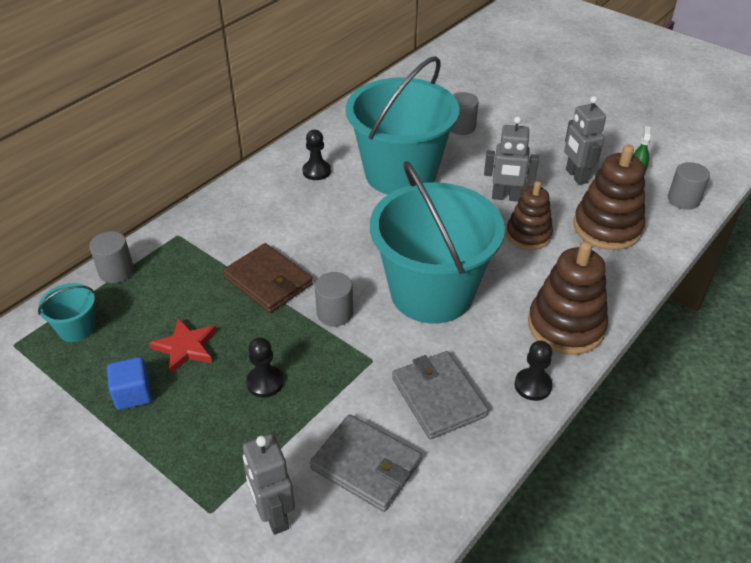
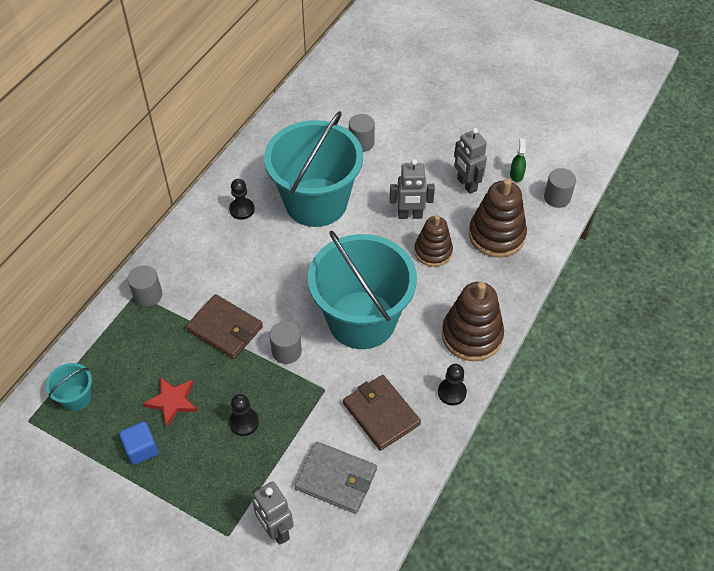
camera: 10 degrees left, 10 degrees up
grey cylinder [89,231,134,283] -> grey cylinder moved to [128,265,162,307]
grey wallet [392,351,488,439] -> brown wallet [343,375,421,451]

